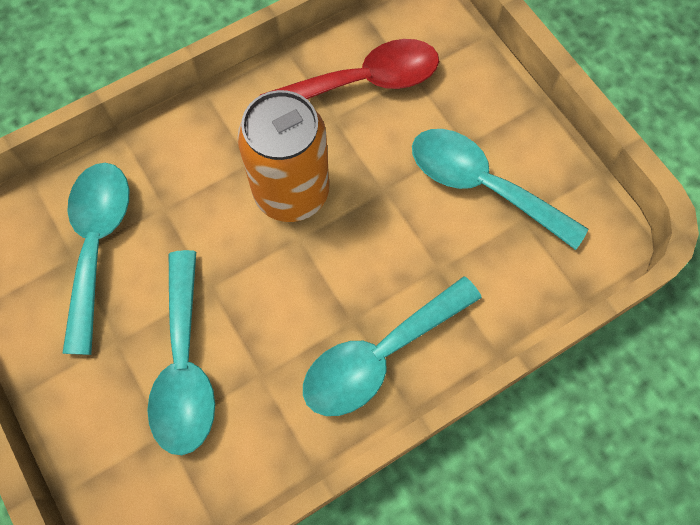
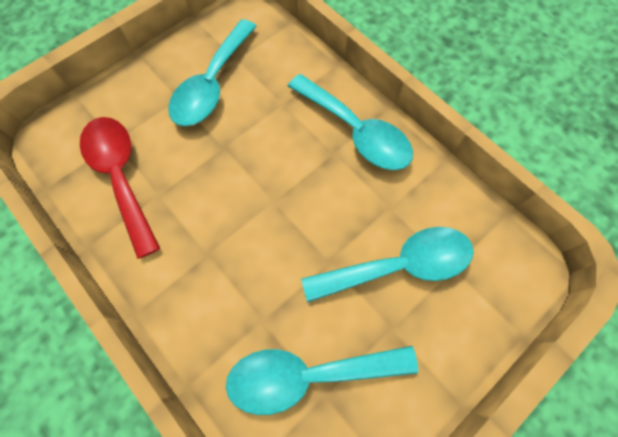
camera: 100 degrees left, 0 degrees up
orange can [237,90,329,222] -> none

